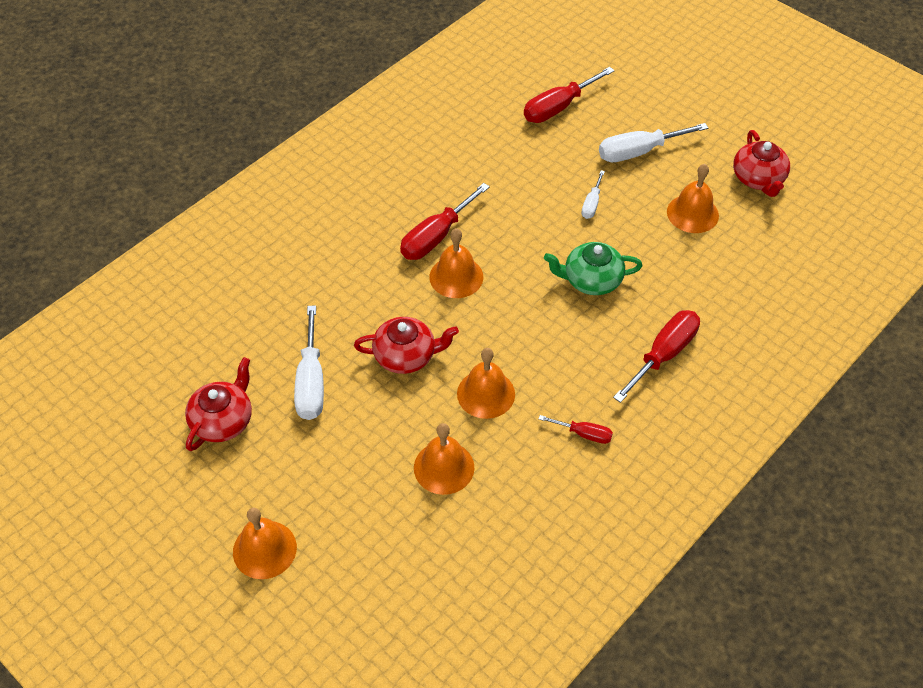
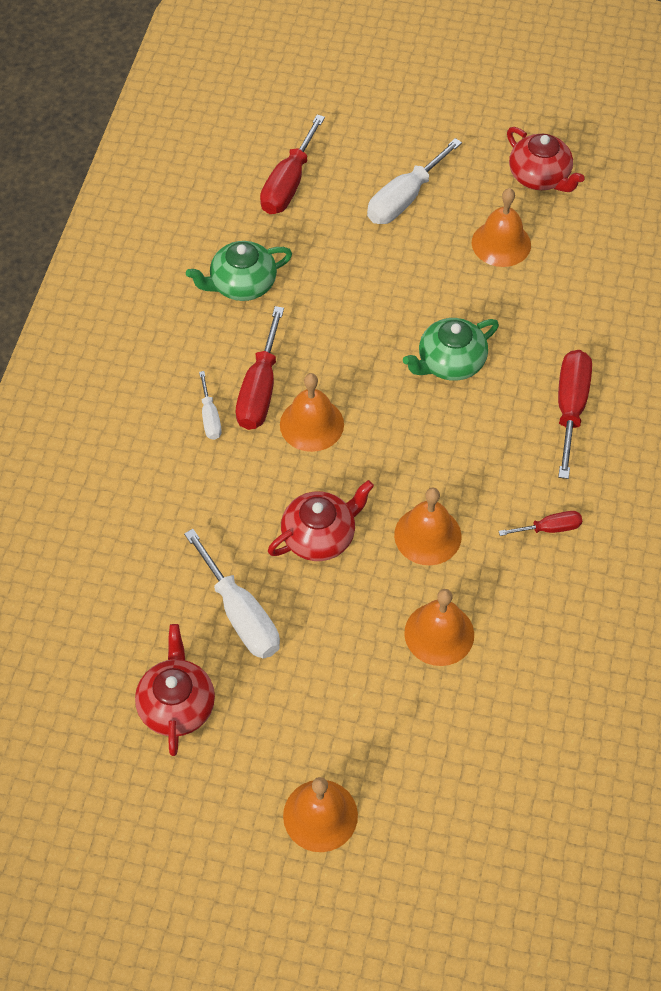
camera: 30 degrees left, 5 degrees up
white screwdriver [581,170,605,219] -> white screwdriver moved to [199,371,222,440]
none -> green teapot [186,241,292,301]

